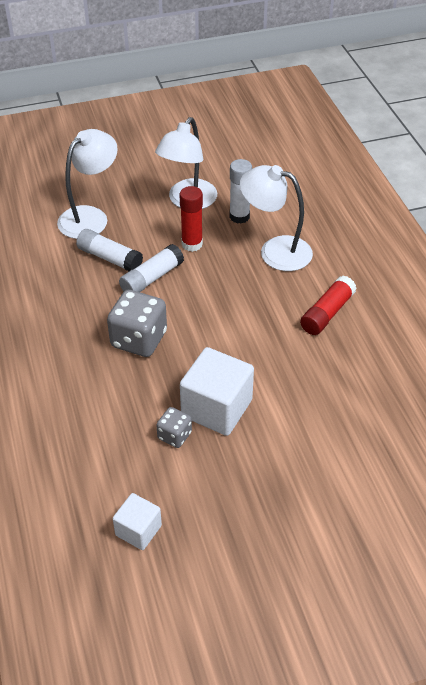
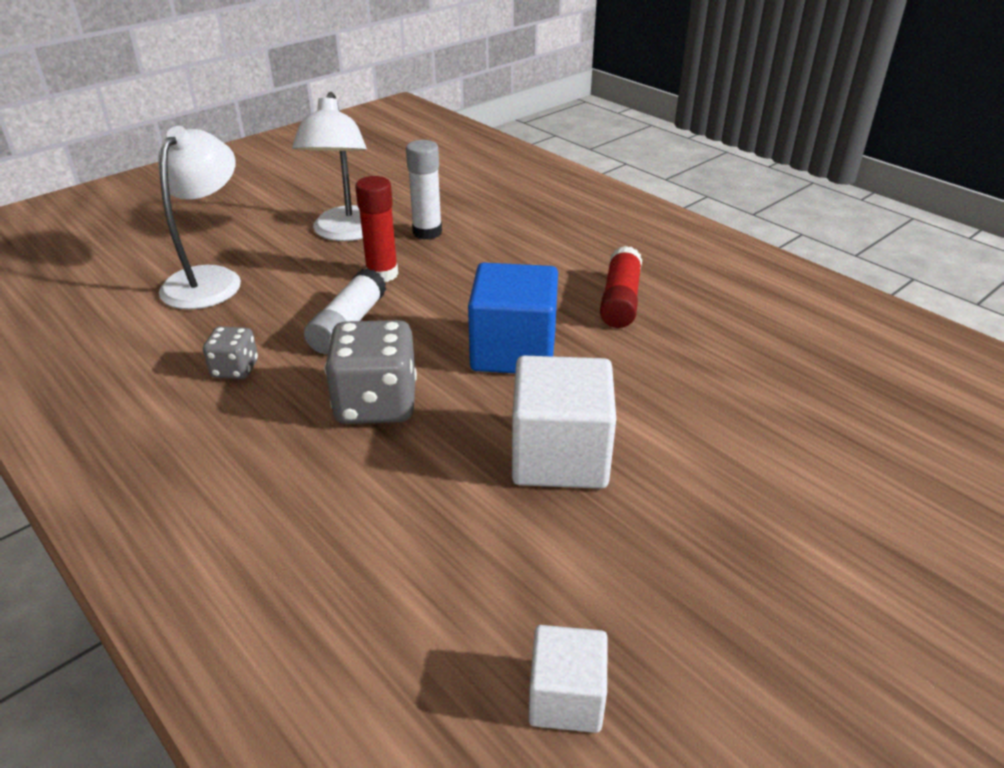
camera: 25 degrees left, 10 degrees down
white glue stick [76,229,143,271] -> none
grey dice [156,407,192,448] -> grey dice moved to [203,326,258,379]
white lamp [240,165,313,271] -> none
none -> blue cube [468,263,558,373]

